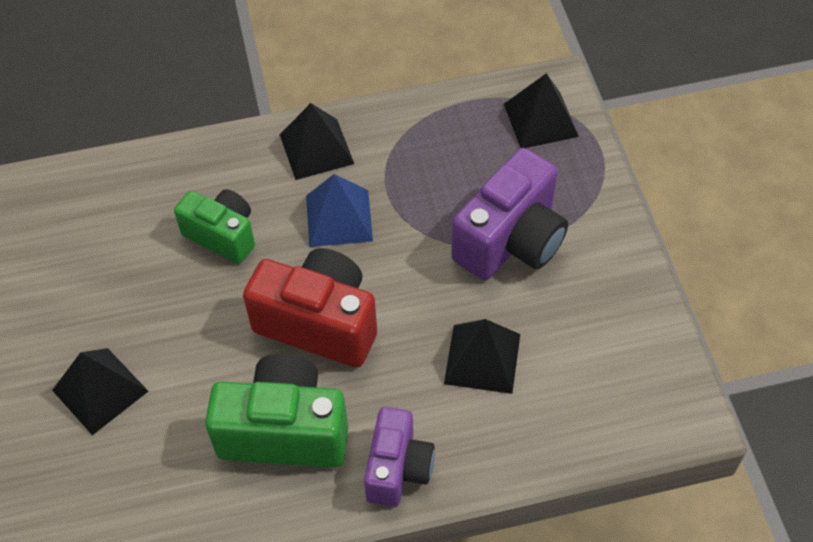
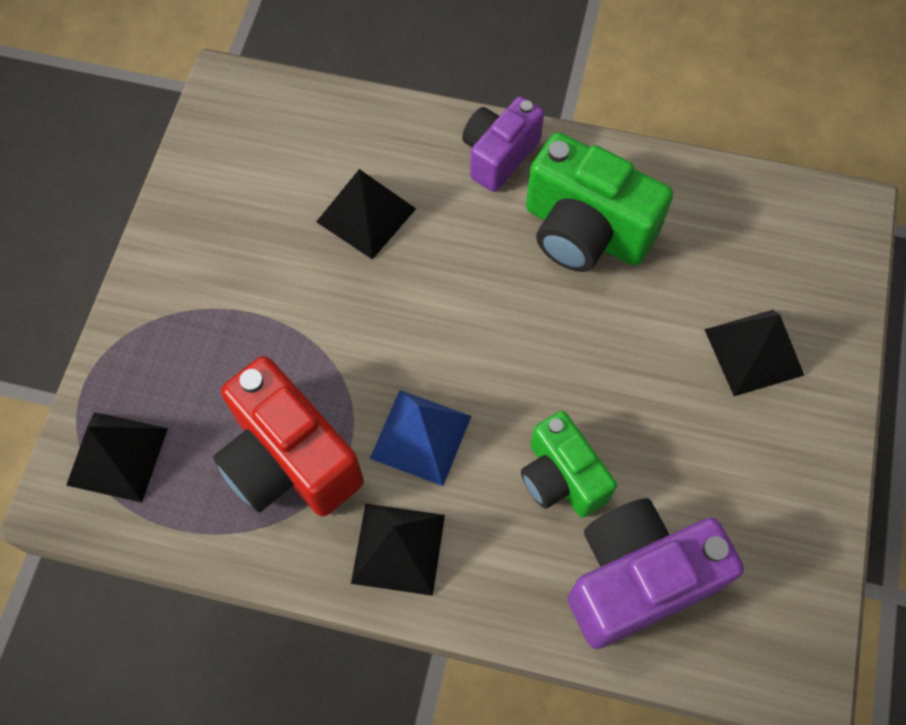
camera: 155 degrees left, 10 degrees up
red camera [243,248,377,368] -> red camera moved to [213,356,364,517]
purple camera [451,148,568,280] -> purple camera moved to [568,498,744,649]

